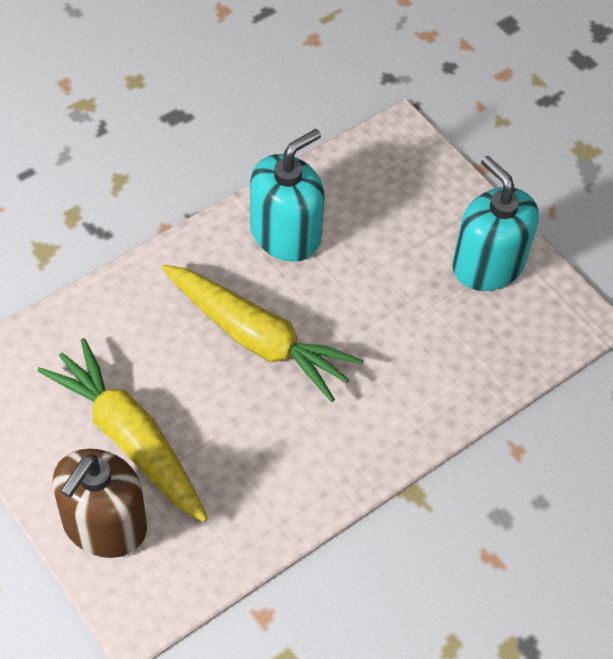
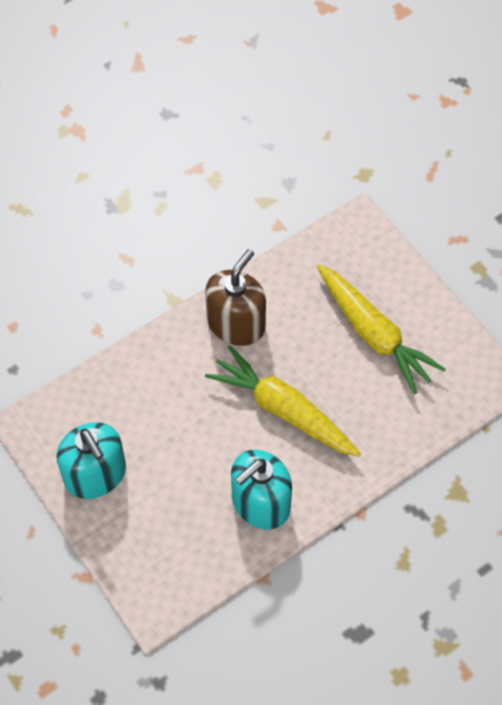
camera: 175 degrees left, 5 degrees up
brown soap dispenser [52,449,147,558] -> brown soap dispenser moved to [205,249,266,346]

